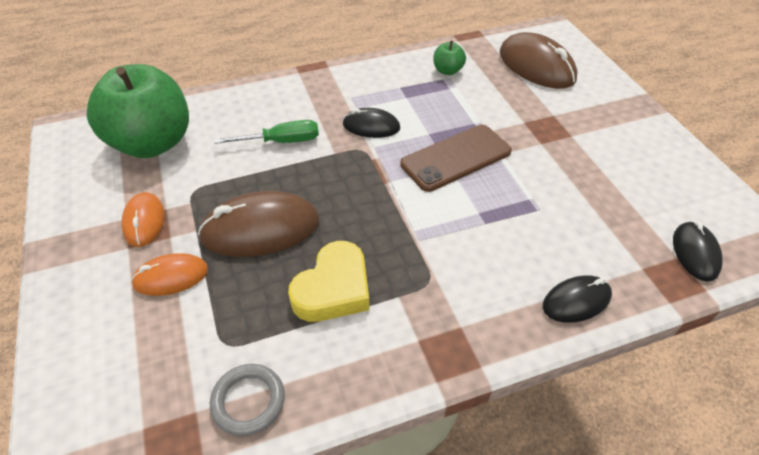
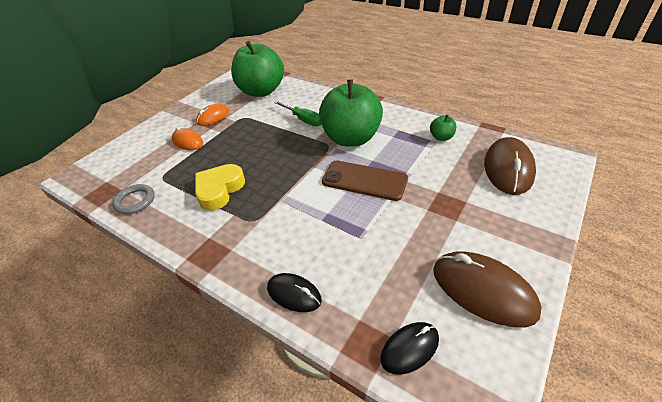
camera: 55 degrees right, 5 degrees down
brown mouse [198,191,319,257] -> brown mouse moved to [433,251,542,327]
yellow heart [288,241,369,322] -> yellow heart turned 120 degrees clockwise [195,164,245,211]
black mouse [343,108,400,138] -> green apple [319,79,383,146]

